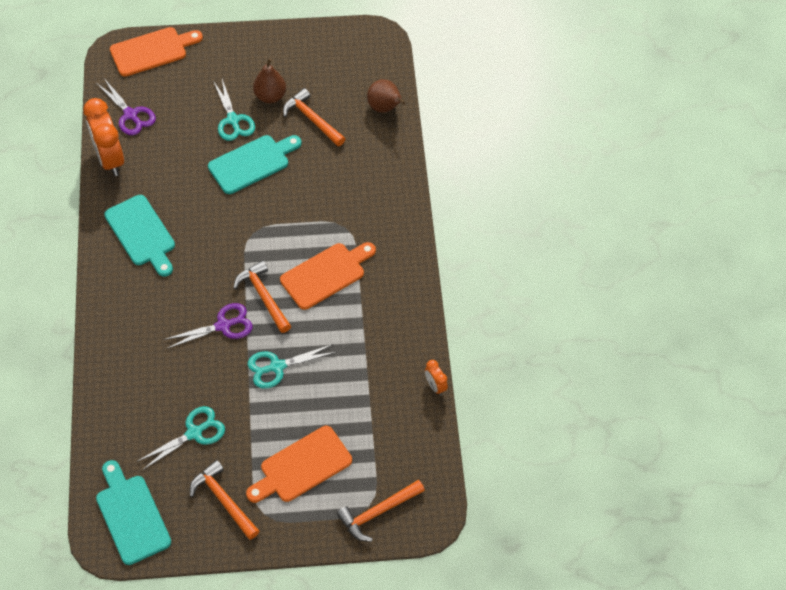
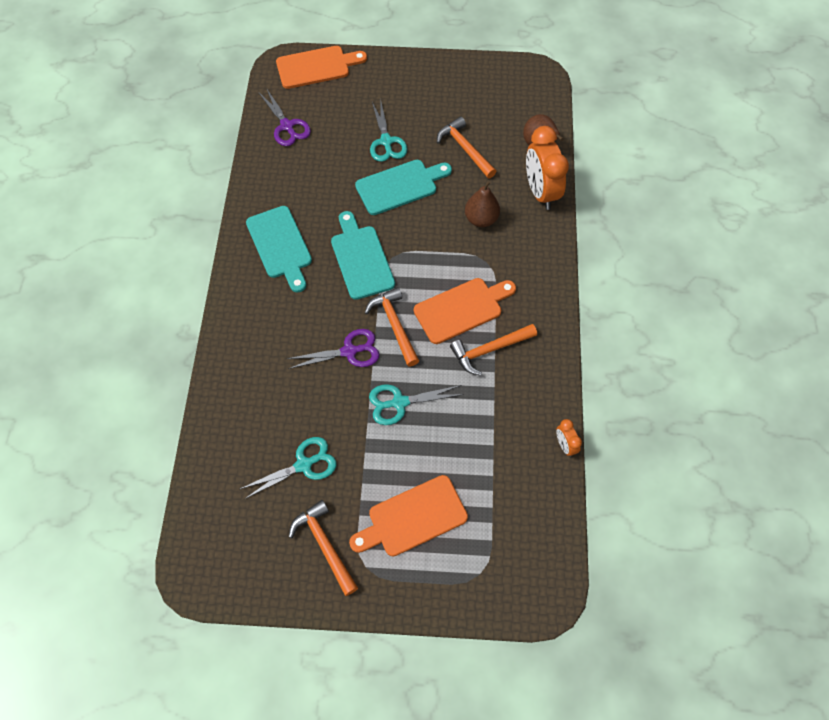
camera: 10 degrees right, 5 degrees up
orange clock [83,98,124,176] -> orange clock moved to [526,126,569,210]
turquoise cutting board [96,460,171,565] -> turquoise cutting board moved to [331,211,395,300]
brown pear [253,58,286,103] -> brown pear moved to [465,180,500,227]
orange hammer [337,480,425,542] -> orange hammer moved to [450,324,537,376]

